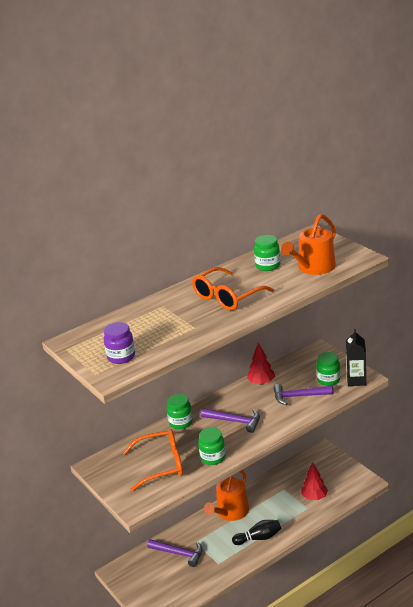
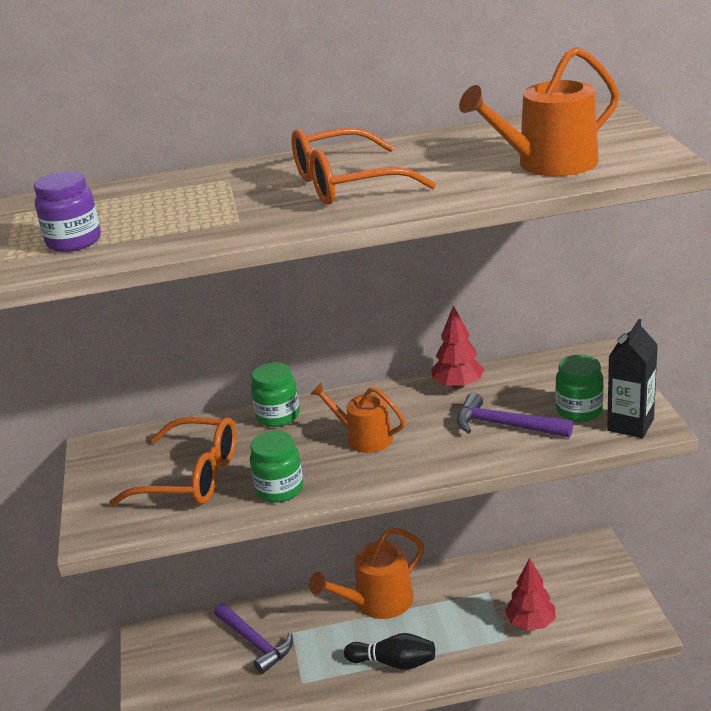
camera: 25 degrees right, 0 degrees up
purple hammer [201,408,260,433] -> orange watering can [311,383,405,453]
green jar [254,235,280,271] -> none

